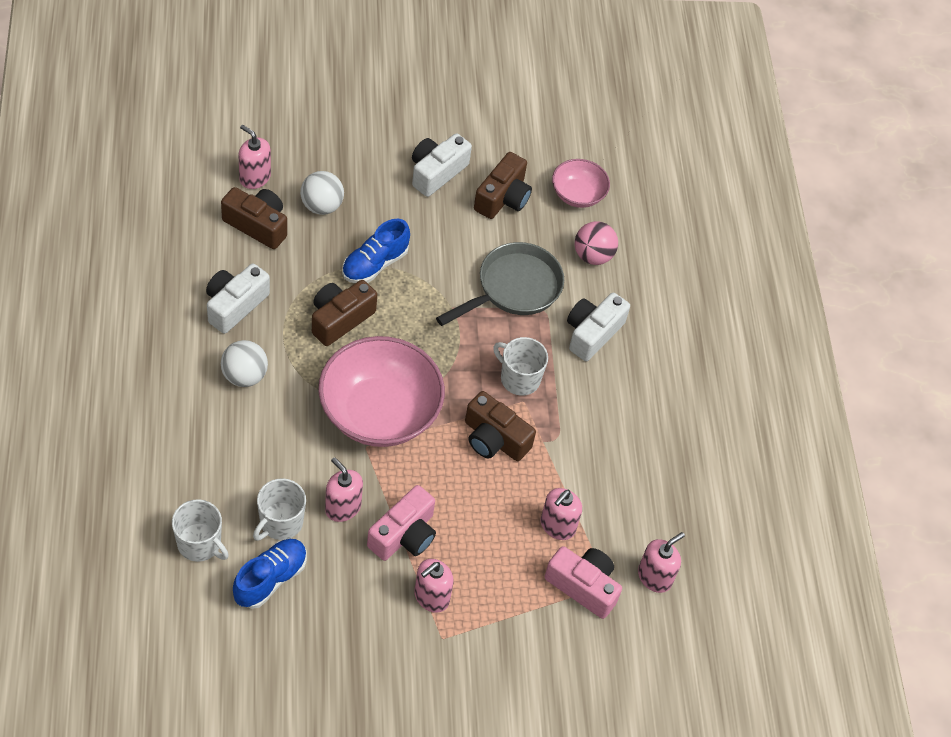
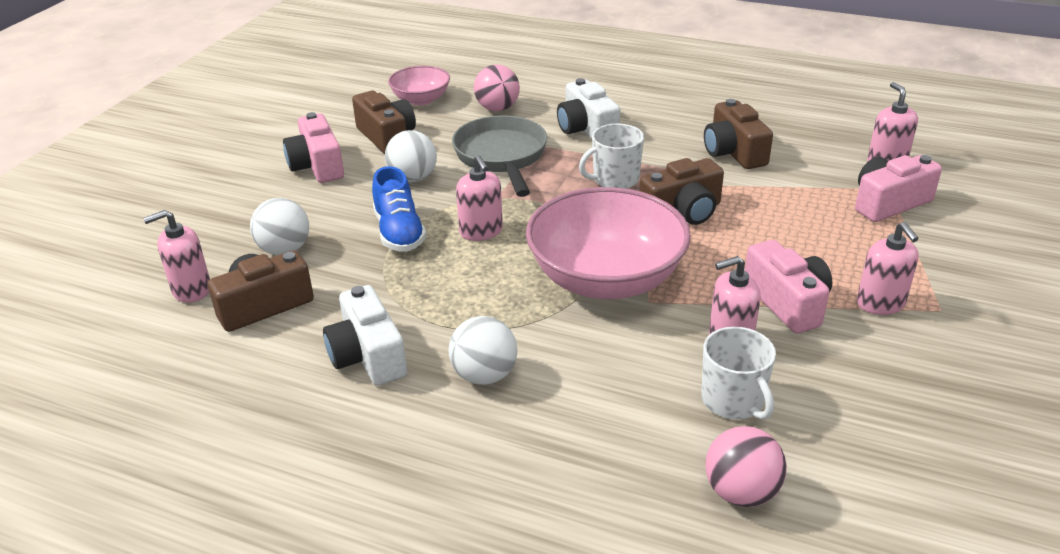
camera: 55 degrees left, 20 degrees down
white mug [172,499,229,562] -> pink ball [705,426,787,507]
blue shoe [233,539,307,609] -> none
brown camera [312,280,377,346] -> brown camera moved to [704,99,773,169]
white camera [412,133,472,197] -> pink camera [283,112,344,183]
pink soap dispenser [541,488,582,540] -> pink soap dispenser moved to [456,155,503,241]
none -> white ball [385,130,437,182]

